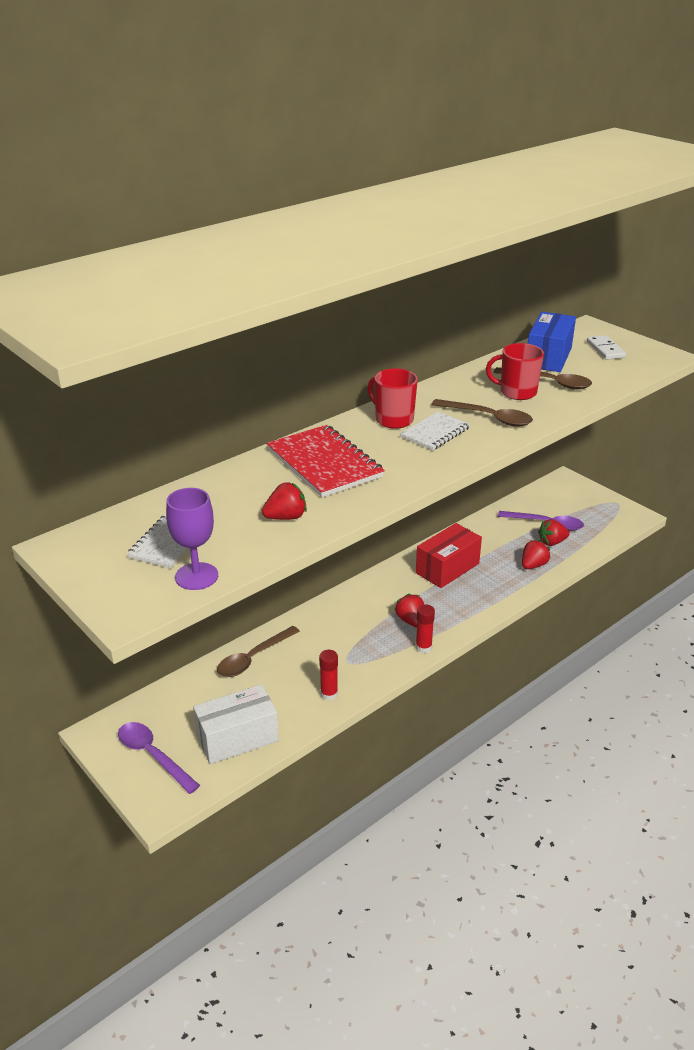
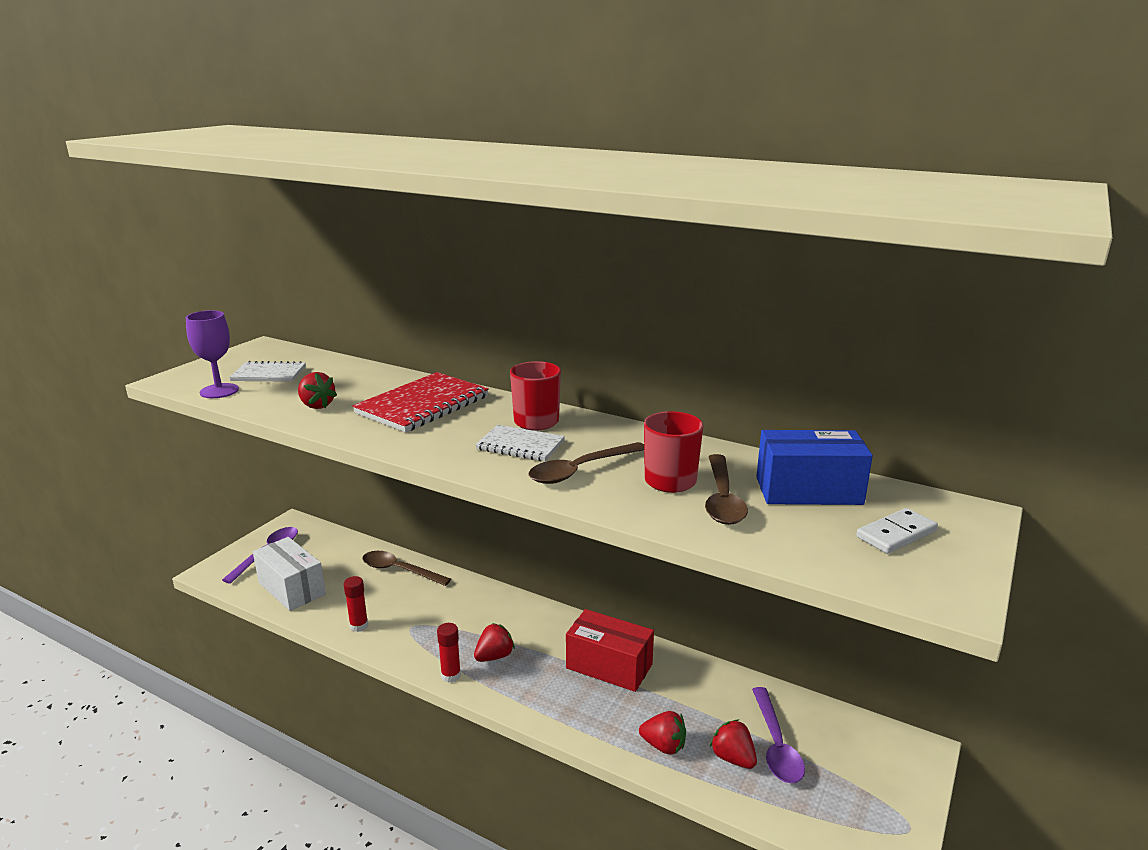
camera: 70 degrees right, 10 degrees down
brown spoon [431,399,533,427] -> brown spoon turned 45 degrees clockwise [529,442,644,484]

